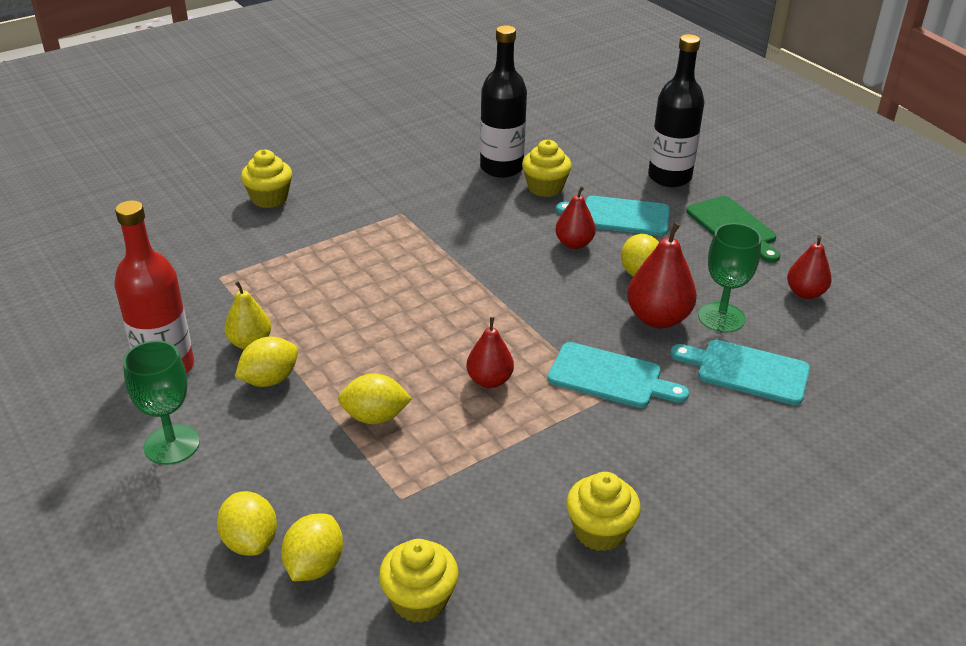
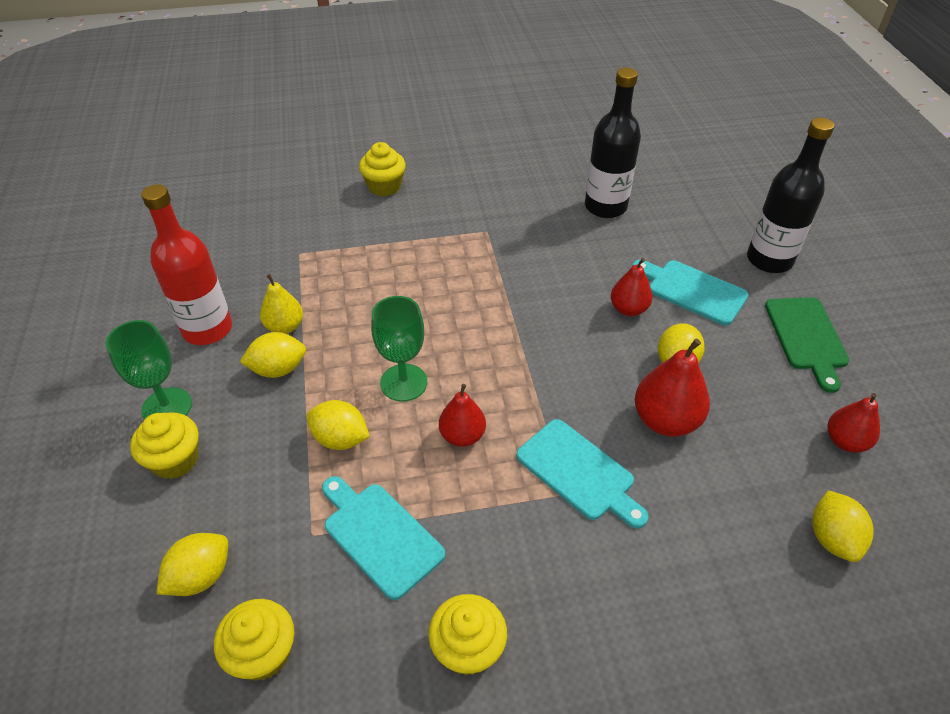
camera: 25 degrees right, 10 degrees up
yellow lemon [217,491,277,556] -> yellow lemon moved to [812,490,874,562]
yellow cupcake [522,140,572,197] -> yellow cupcake moved to [130,412,199,479]
turquoise cutting board [670,340,810,405] -> turquoise cutting board moved to [322,476,445,600]
green goblet [698,223,761,333] -> green goblet moved to [371,296,427,402]

